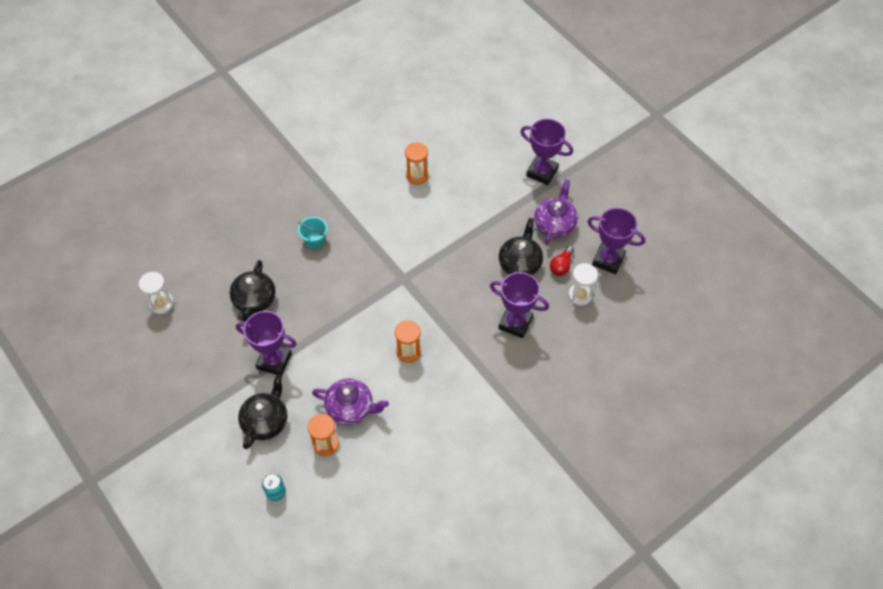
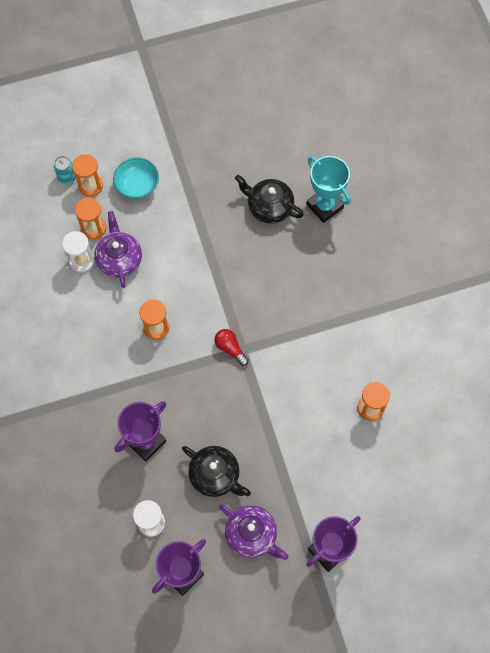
camera: 110 degrees right, 10 degrees up
white hourglass [139,272,174,314] -> white hourglass moved to [62,231,94,273]
purple trophy [236,311,297,375] -> none
black teapot [238,374,287,449] -> turquoise bowl [113,157,159,199]
turquoise bucket [298,217,328,249] -> none
purple teapot [312,378,389,425] -> purple teapot turned 135 degrees clockwise [95,211,142,288]
red light bulb [550,246,574,276] -> red light bulb moved to [214,329,249,366]
none -> orange hourglass [72,154,103,197]
none -> turquoise trophy [306,156,351,223]

